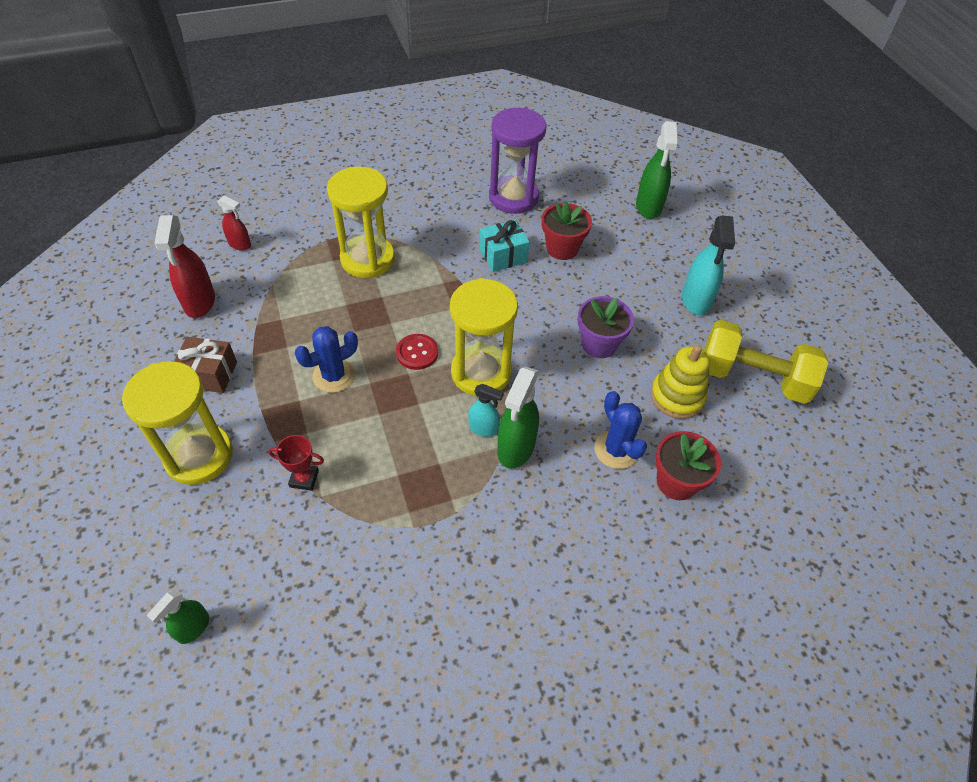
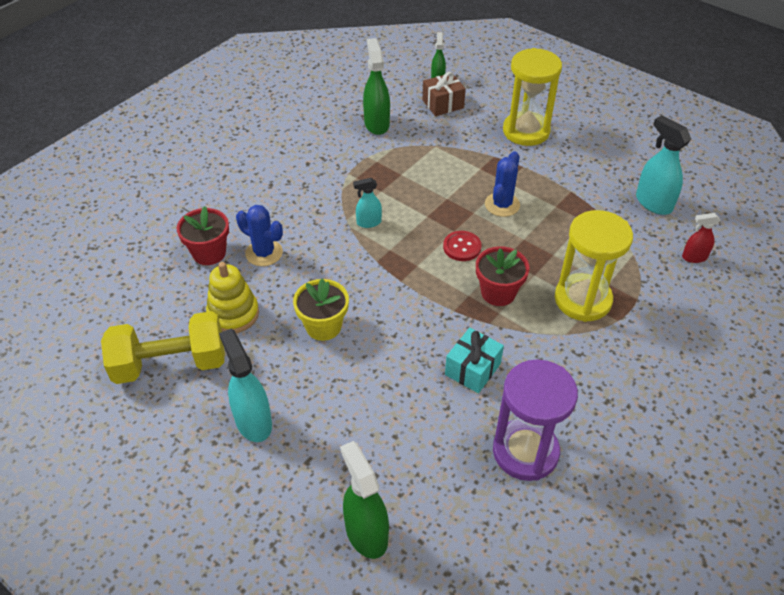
camera: 150 degrees right, 5 degrees down
red spray bottle [154,215,215,318] -> turquoise spray bottle [636,115,692,215]
brown gift [174,337,237,393] -> brown gift moved to [423,72,466,116]
red trophy [268,435,324,491] -> none
yellow hourglass [450,278,518,396] -> none
green spray bottle [498,367,539,469] -> green spray bottle moved to [363,38,390,135]
red flower pot [542,201,592,260] -> red flower pot moved to [476,246,530,306]
purple flower pot [578,296,634,358] -> yellow flower pot [293,278,349,341]

